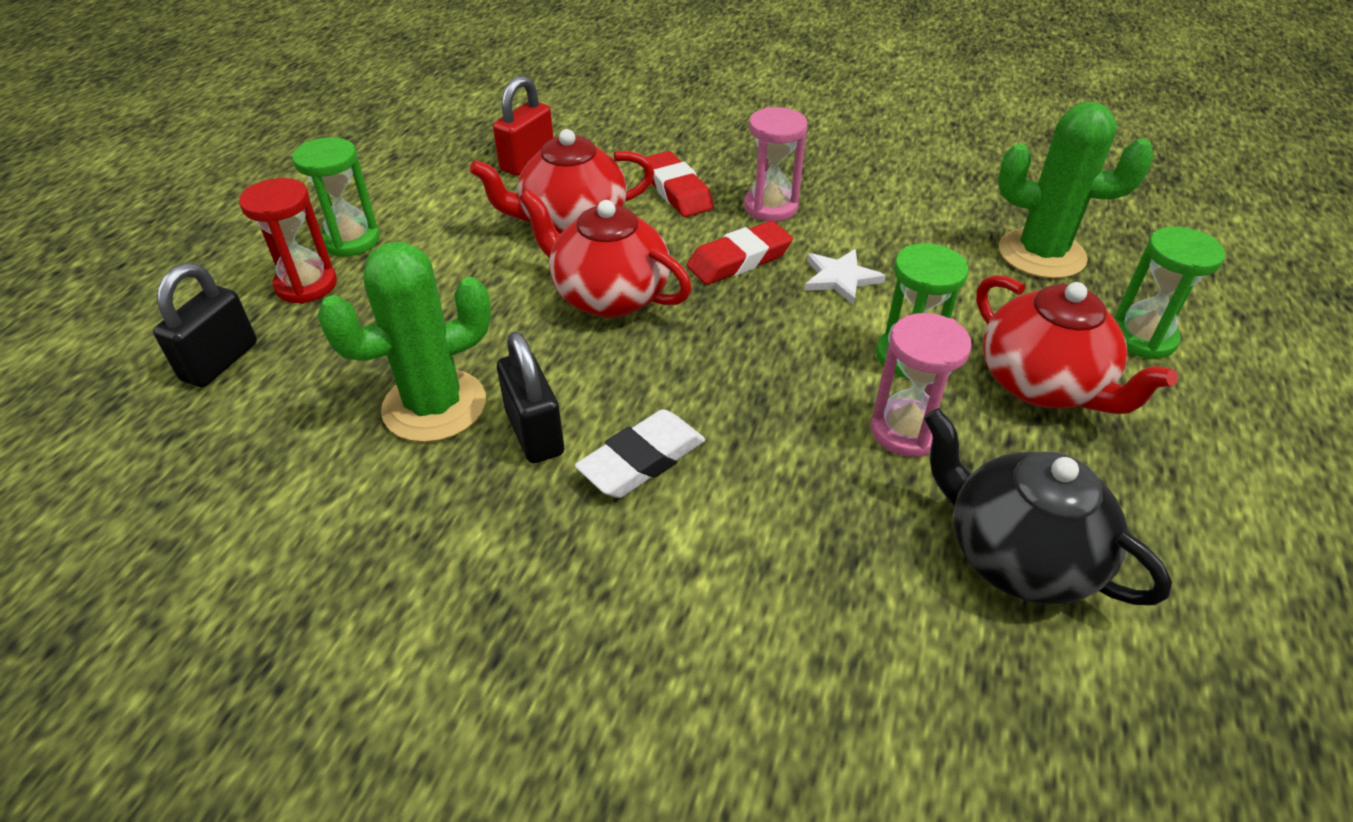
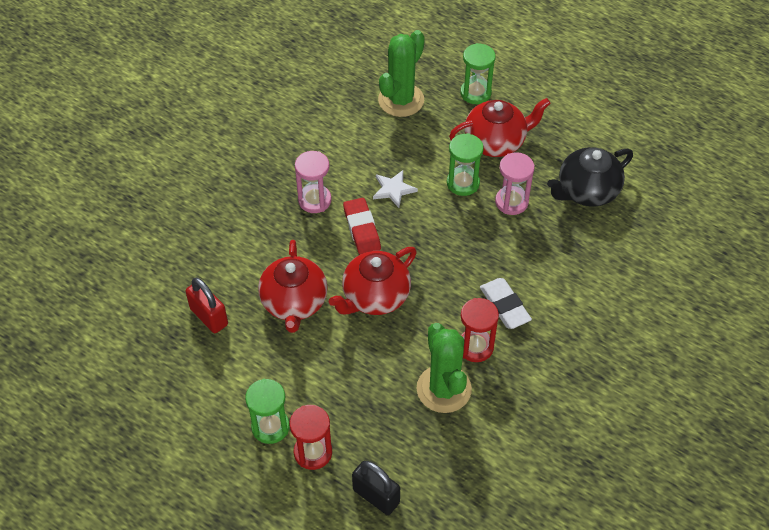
camera: 75 degrees left, 10 degrees up
black padlock [497,332,564,464] -> red hourglass [461,298,499,362]
red eraser [644,151,714,217] -> none

